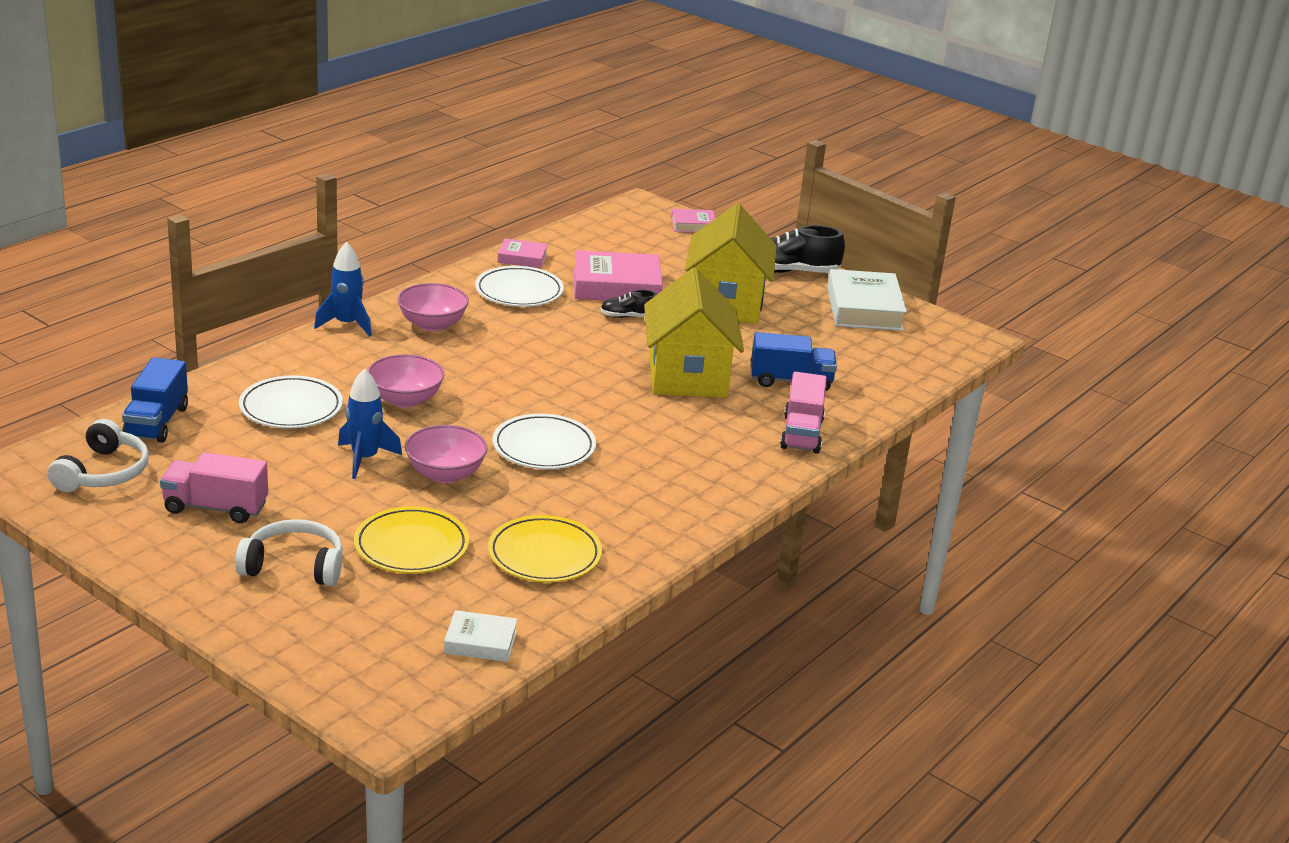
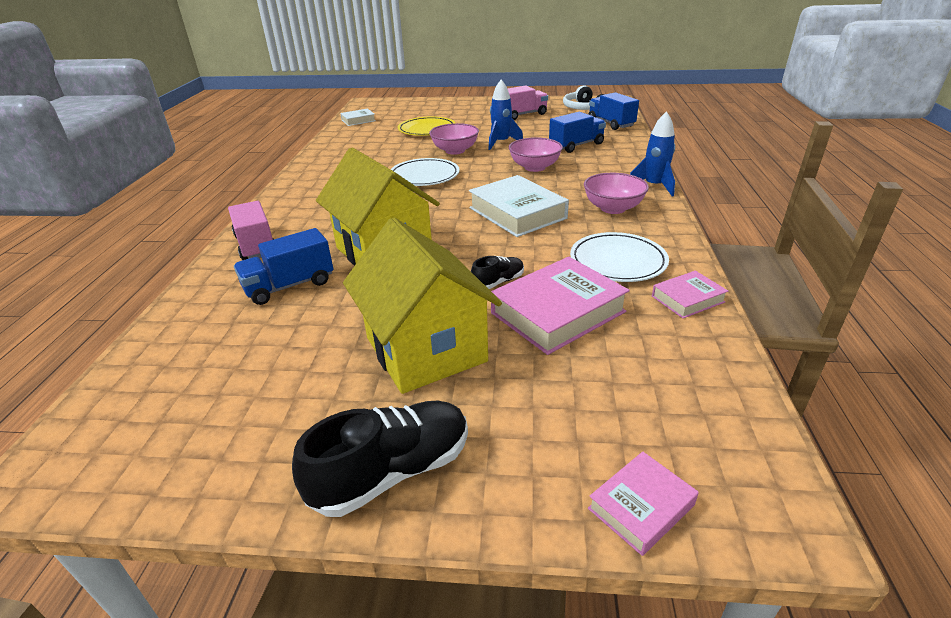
camera: 150 degrees right, 5 degrees up
white headphones [235,519,343,586] -> none
white plate [239,375,343,428] -> blue truck [549,112,606,153]
yellow plate [488,515,602,583] -> none
white book [827,269,907,331] -> white book moved to [469,175,569,237]

